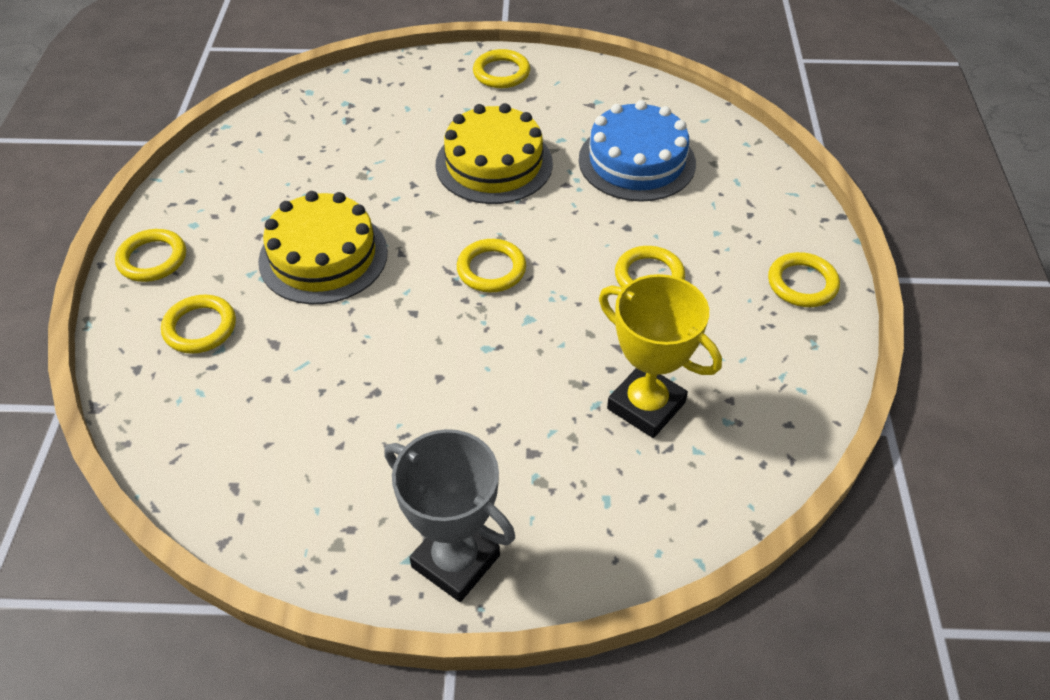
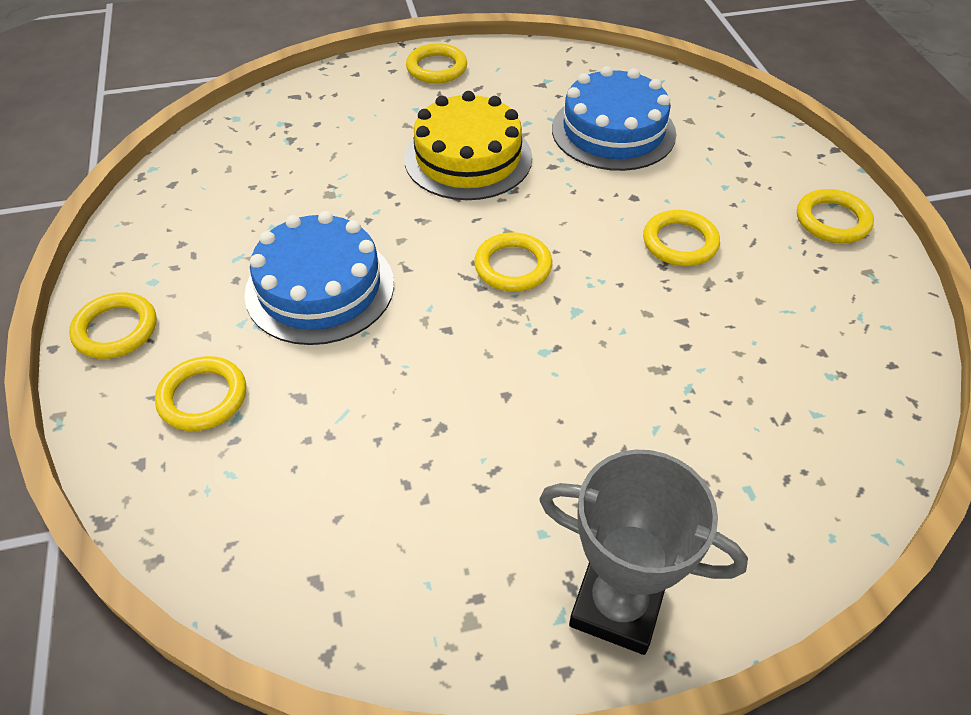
camera: 15 degrees left, 0 degrees up
yellow cake [258,191,388,304] -> blue cake [244,211,394,345]
yellow trophy [599,274,722,438] -> none

